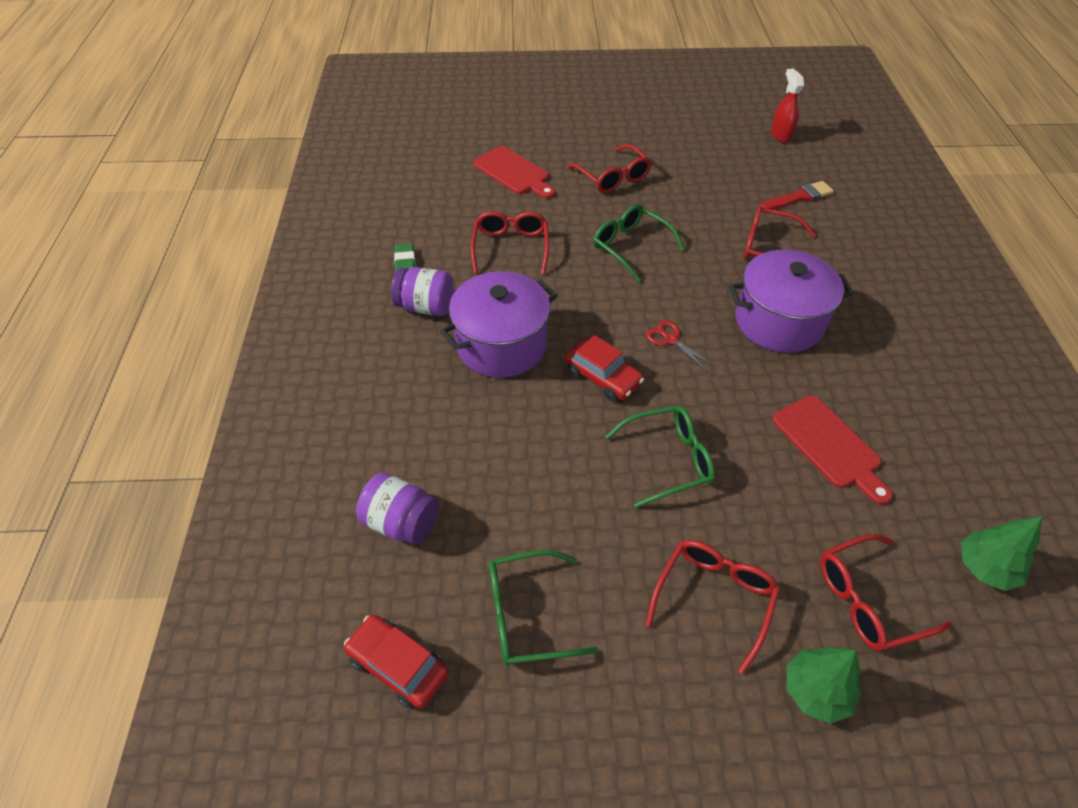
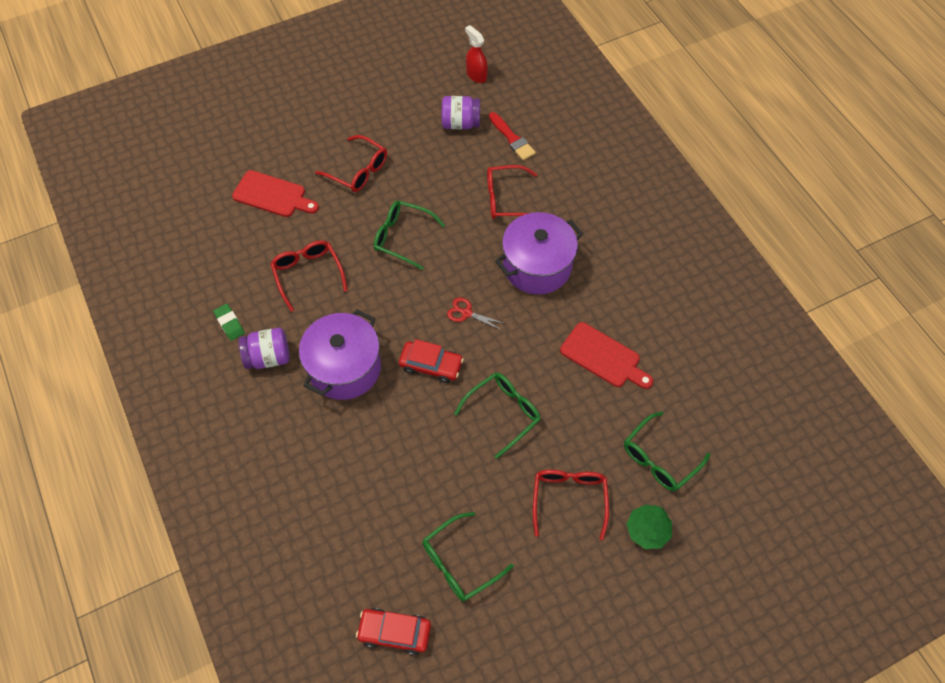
camera: 25 degrees left, 10 degrees up
purple jar [356,473,439,545] -> purple jar moved to [442,96,480,129]
red brush [760,181,834,210] -> red brush turned 105 degrees clockwise [489,112,536,161]
red glasses [820,534,952,651] -> green glasses [624,412,710,491]
green tree [961,516,1043,591] -> none

